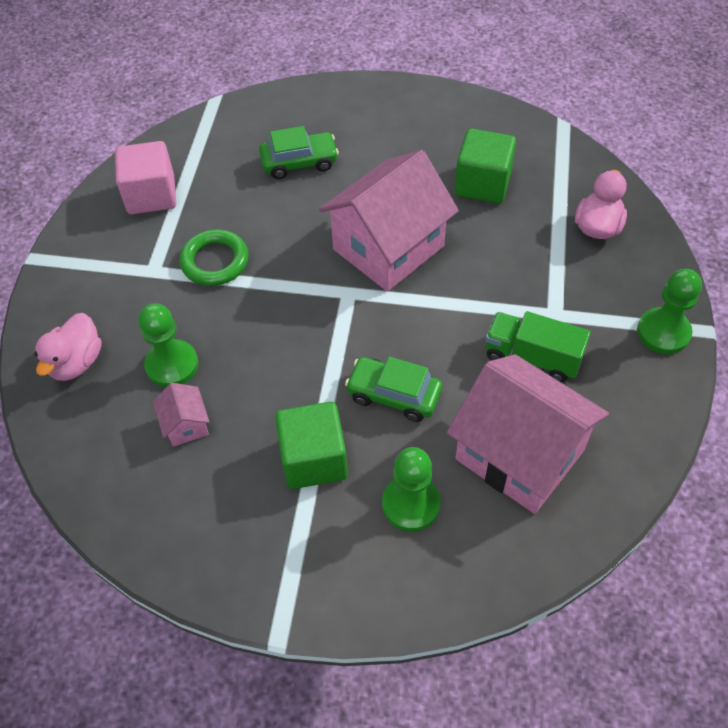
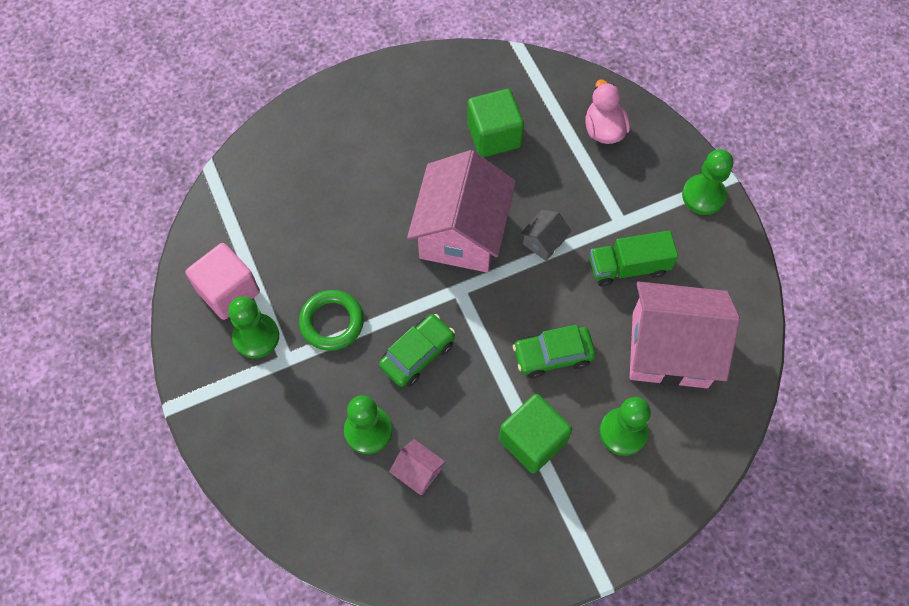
camera: 35 degrees left, 10 degrees up
pink duck [35,313,102,381] -> none
green car [259,126,339,179] -> green car moved to [379,314,455,387]
none -> green pawn [228,296,279,358]
none -> grey house [520,210,571,261]

